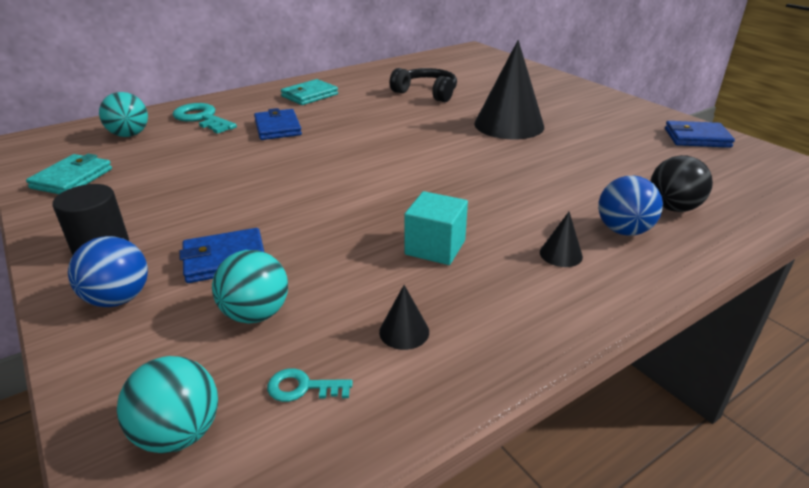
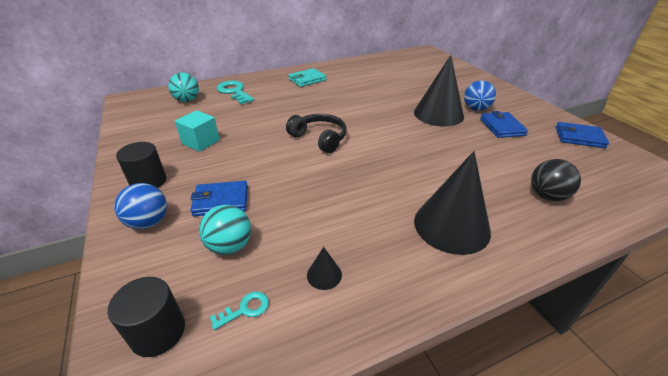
camera: 10 degrees right, 5 degrees up
turquoise wallet [26,154,112,194] -> none
turquoise ball [117,356,218,453] -> black cylinder [107,277,185,357]
blue wallet [254,108,302,140] -> blue wallet moved to [480,111,528,138]
turquoise key [267,368,353,402] -> turquoise key turned 135 degrees clockwise [210,291,269,330]
black headphones [390,68,457,102] -> black headphones moved to [286,114,347,153]
turquoise cube [404,191,468,265] -> turquoise cube moved to [175,110,220,152]
black cone [540,212,583,267] -> black cone [414,151,491,255], size x2.43
blue ball [598,175,663,236] -> blue ball moved to [464,80,496,111]

